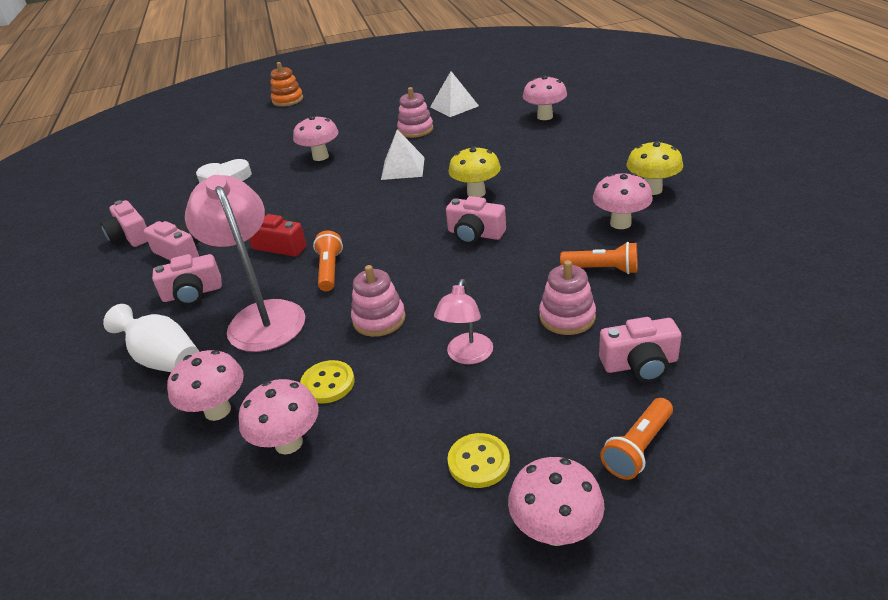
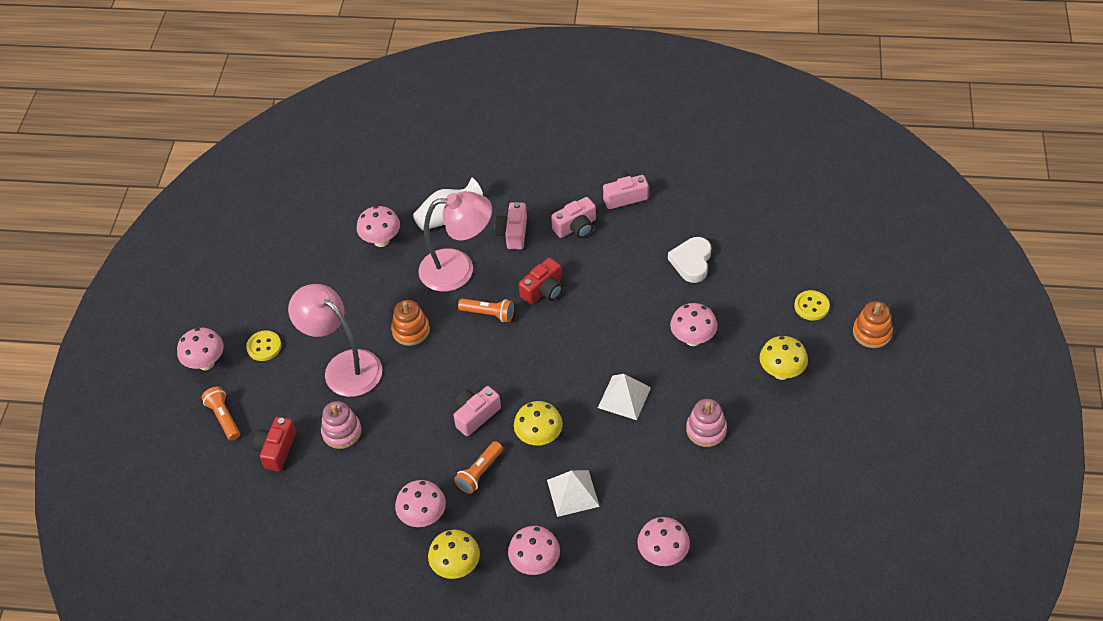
camera: 110 degrees right, 15 degrees up
pink mushroom [238,379,319,454] -> pink mushroom moved to [508,526,560,575]
yellow button [300,360,355,403] -> yellow button moved to [794,290,830,320]
pink stacking toy [351,265,406,337] -> orange stacking toy [391,300,430,346]
white pyramid [430,71,479,117] -> white pyramid moved to [547,470,600,517]
pink lamp [434,279,493,364] -> pink lamp [288,284,382,397], size x1.86
orange flashlight [560,242,637,274] -> orange flashlight moved to [454,441,503,494]
pink camera [599,317,682,382] -> red camera [252,417,296,471]
none -> yellow mushroom [760,336,808,380]

